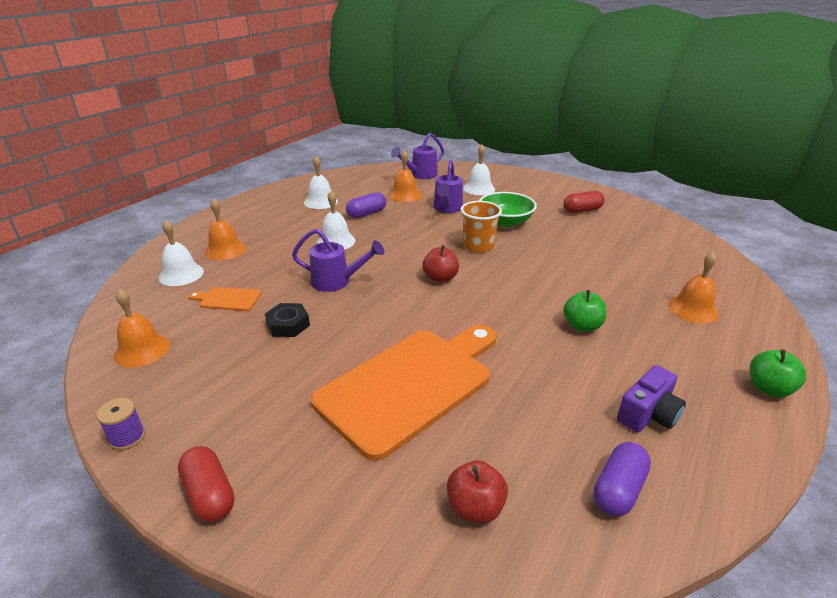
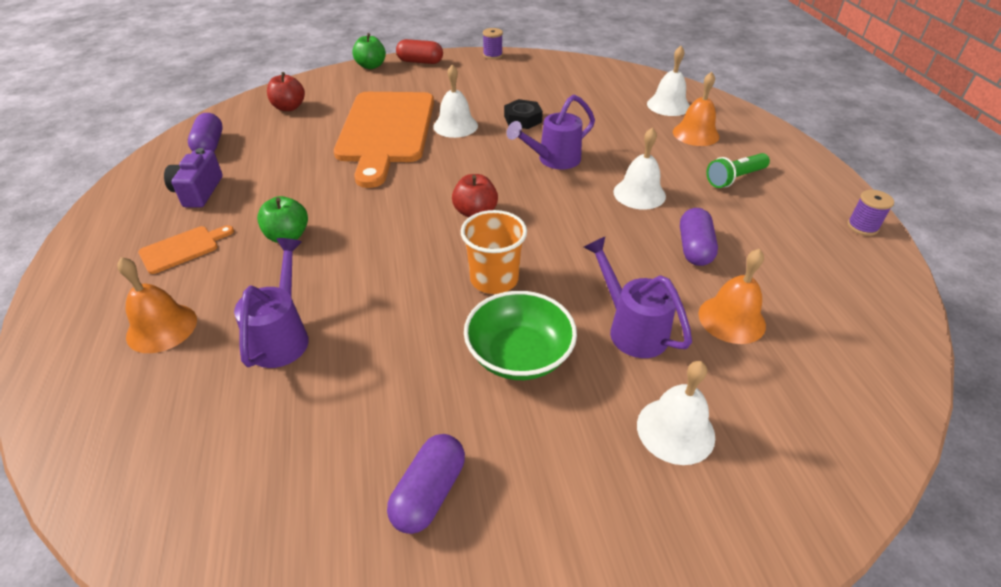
camera: 135 degrees right, 10 degrees up
orange bell [114,289,170,368] -> none
orange cutting board [189,287,261,311] -> orange cutting board moved to [138,225,234,274]
white bell [304,156,338,209] -> white bell moved to [433,64,478,138]
purple watering can [391,133,444,179] -> purple watering can moved to [234,238,309,368]
red capsule [563,191,605,213] -> purple capsule [387,434,465,534]
green apple [750,349,806,397] -> green apple moved to [352,33,386,69]
none -> green flashlight [706,153,770,188]
none -> purple spool [847,190,894,236]

